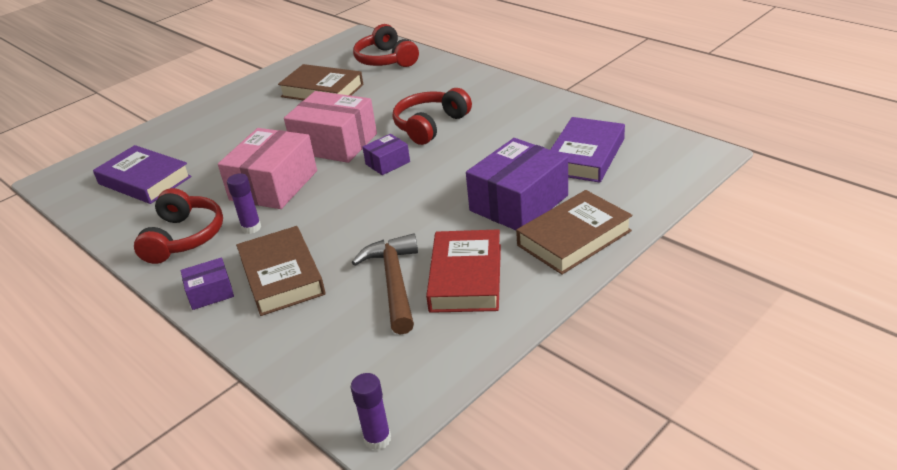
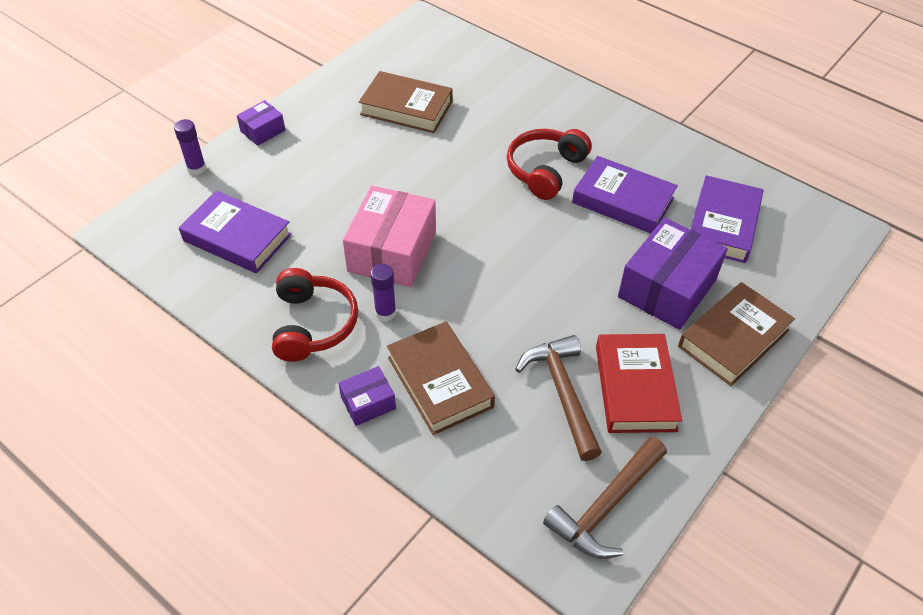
camera: 10 degrees left, 15 degrees up
pink box [284,91,377,163] -> none
purple glue stick [351,373,391,450] -> purple glue stick moved to [174,119,206,175]
red headphones [353,24,419,67] -> none
purple box [362,134,410,175] -> purple box moved to [237,100,285,146]
none -> brown hammer [543,437,667,559]
none -> purple book [572,156,678,233]

